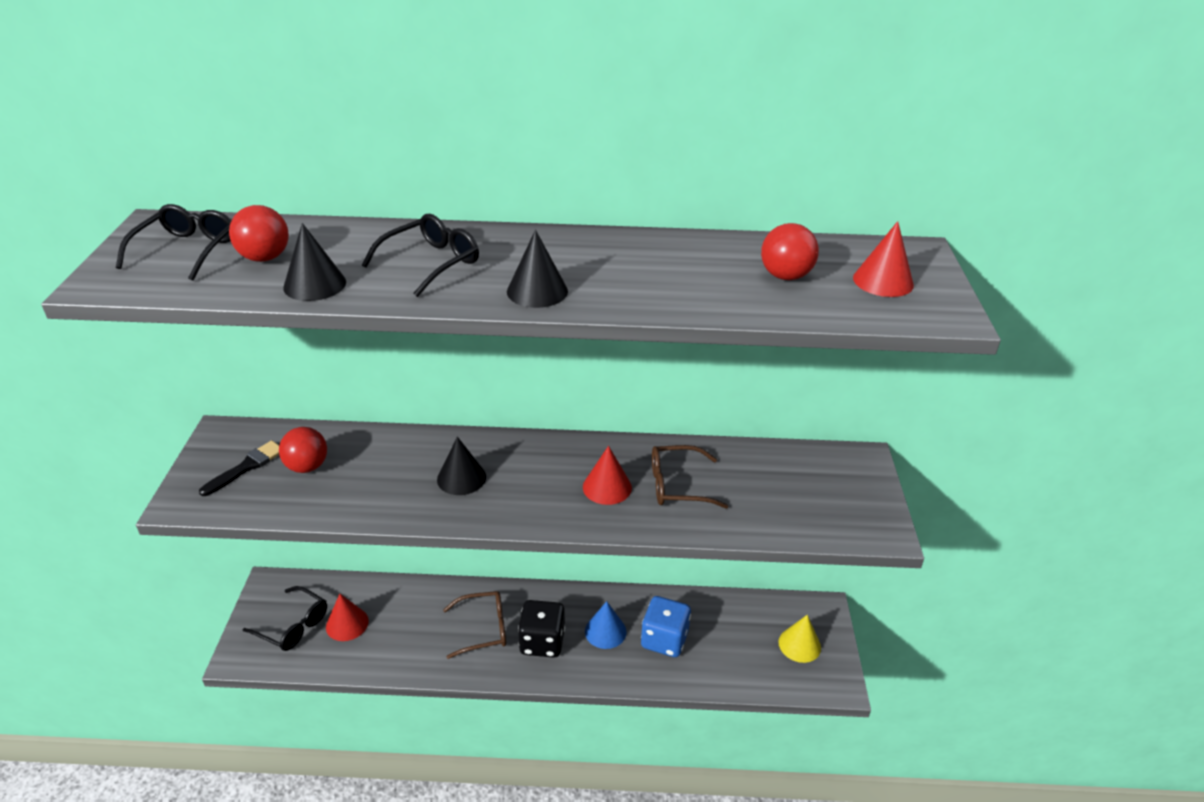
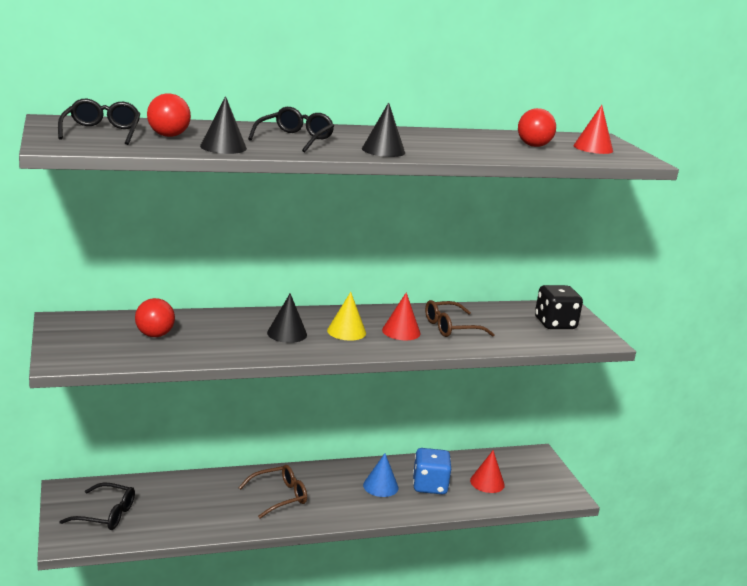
camera: 20 degrees left, 15 degrees down
black brush [199,440,279,496] -> none
red cone [326,594,369,641] -> red cone moved to [470,450,505,493]
black dice [518,600,565,658] -> black dice moved to [535,285,583,329]
yellow cone [778,615,821,663] -> yellow cone moved to [327,292,366,341]

